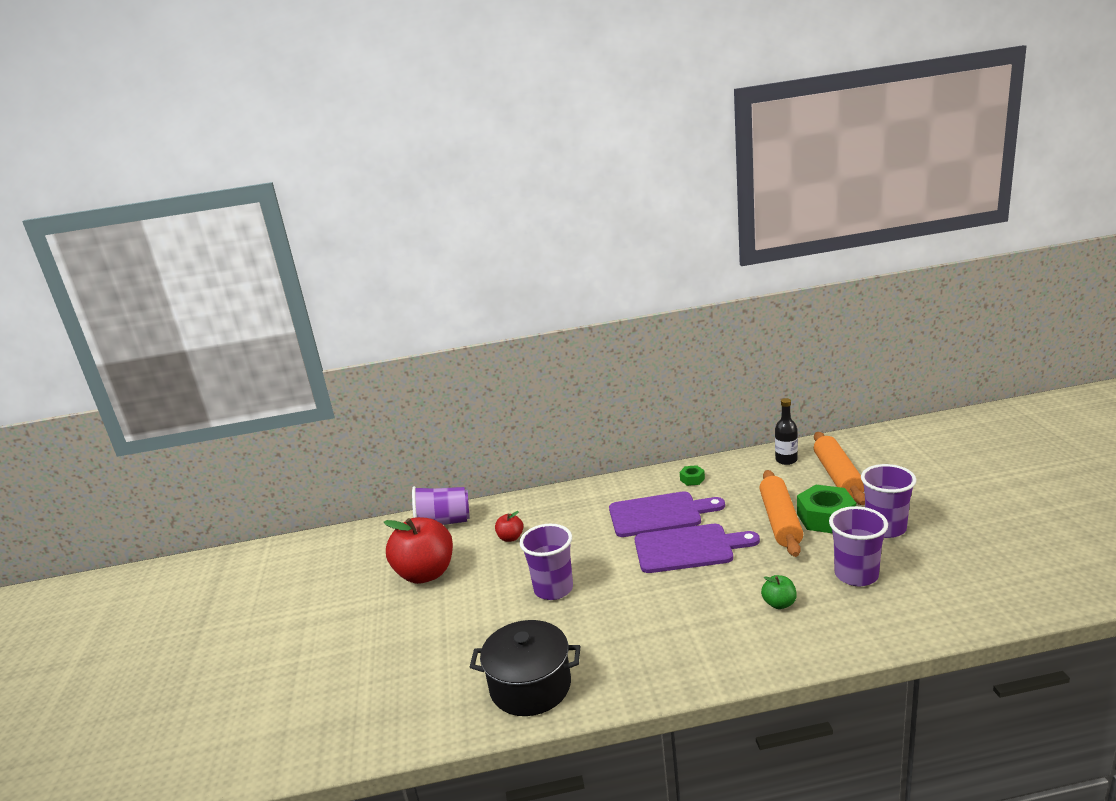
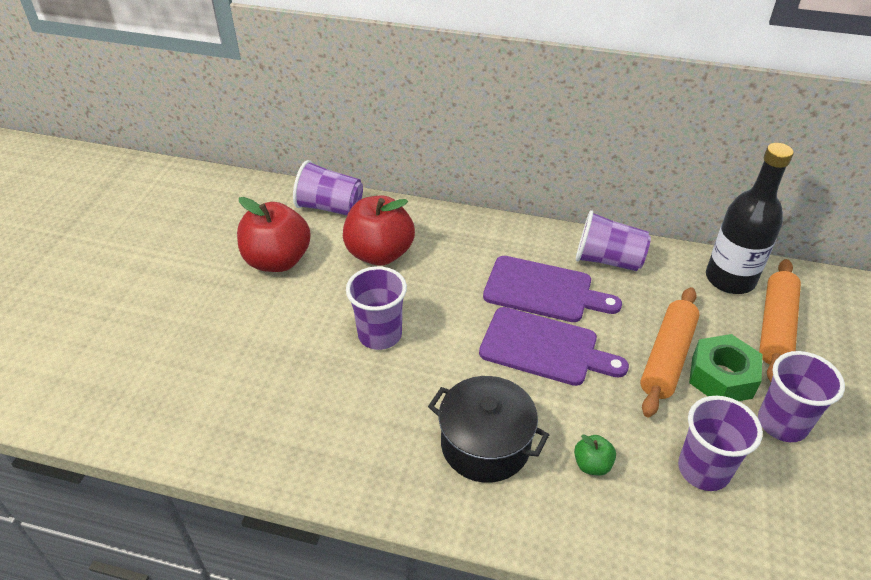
camera: 20 degrees right, 20 degrees up
black pot [470,620,581,716] -> black pot moved to [428,376,549,483]
red apple [495,511,523,542] -> red apple [343,196,415,265], size x2.22
green nut [680,465,705,486] -> purple cup [576,210,651,271]
black bottle [775,398,798,465] -> black bottle [706,143,794,294], size x1.88

